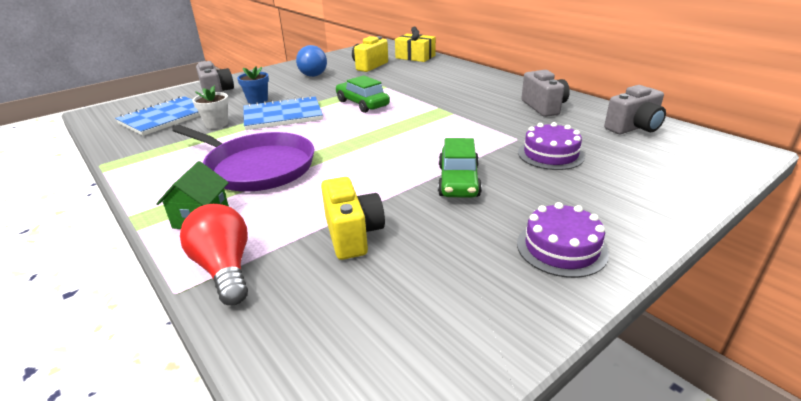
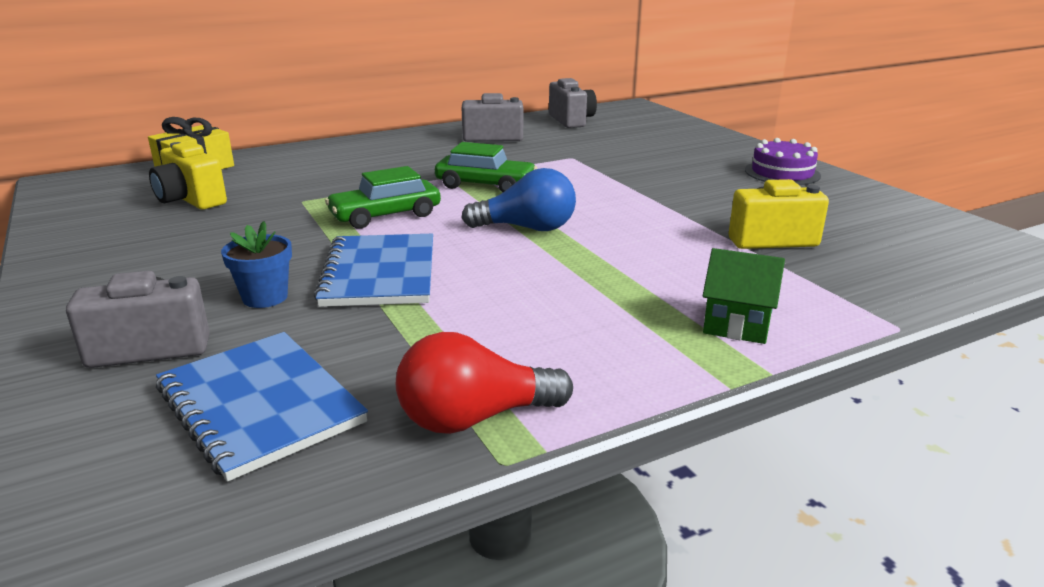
camera: 80 degrees left, 5 degrees down
purple pan [172,125,314,192] -> none
red light bulb [180,204,248,305] -> red light bulb moved to [396,332,573,434]
white flower pot [192,85,229,129] -> none
blue light bulb [296,45,327,77] -> blue light bulb moved to [461,168,576,231]
green car [438,138,482,198] -> green car moved to [435,142,537,192]
purple cake [518,122,585,170] -> none

